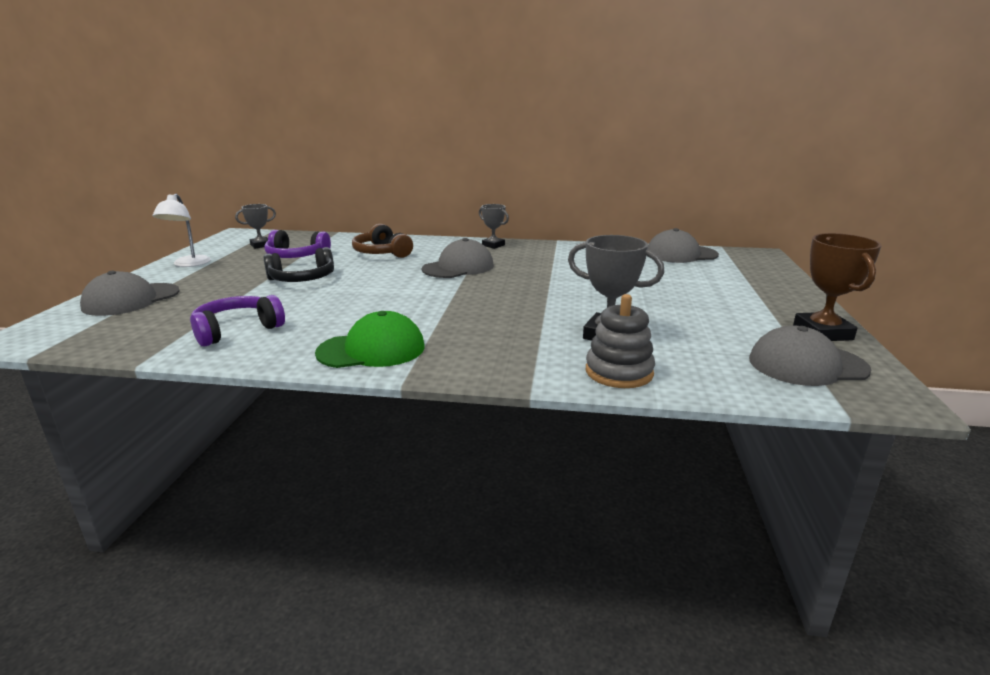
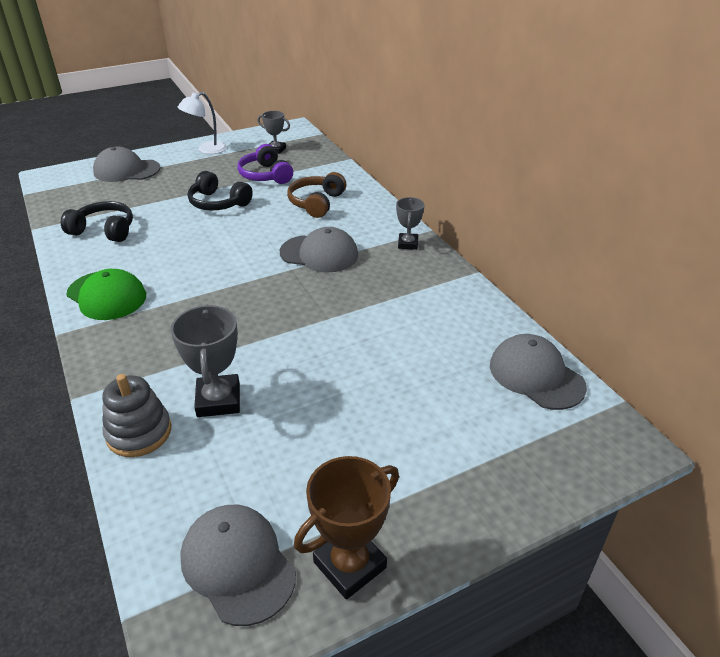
camera: 55 degrees right, 15 degrees up
purple headphones [190,295,285,347] -> black headphones [61,201,133,242]

